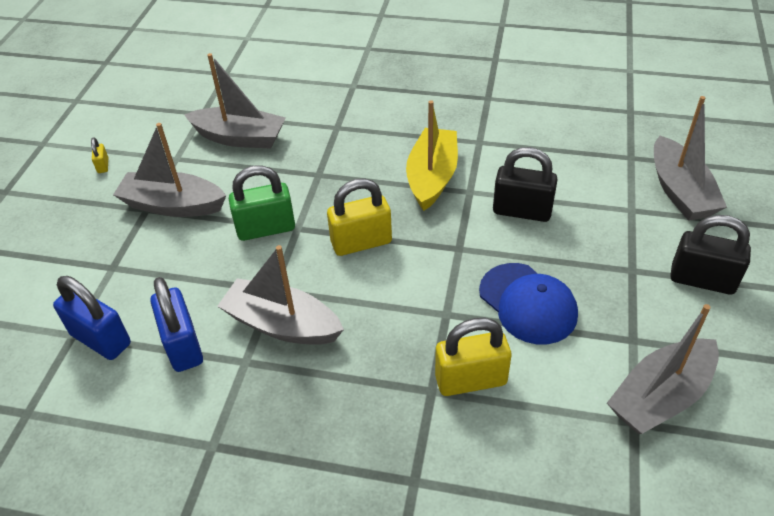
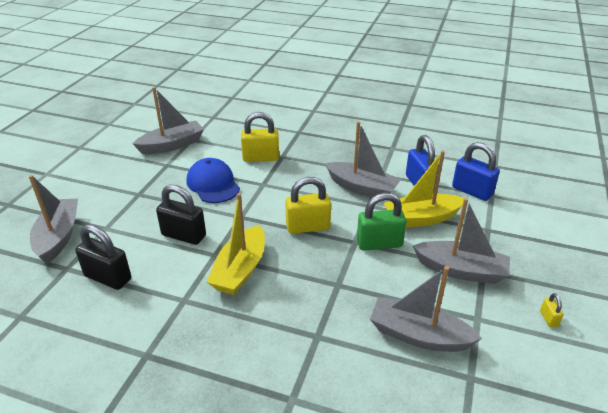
camera: 175 degrees left, 10 degrees down
black padlock [670,215,751,295] -> black padlock moved to [75,224,131,290]
none -> yellow boat [384,151,464,227]

